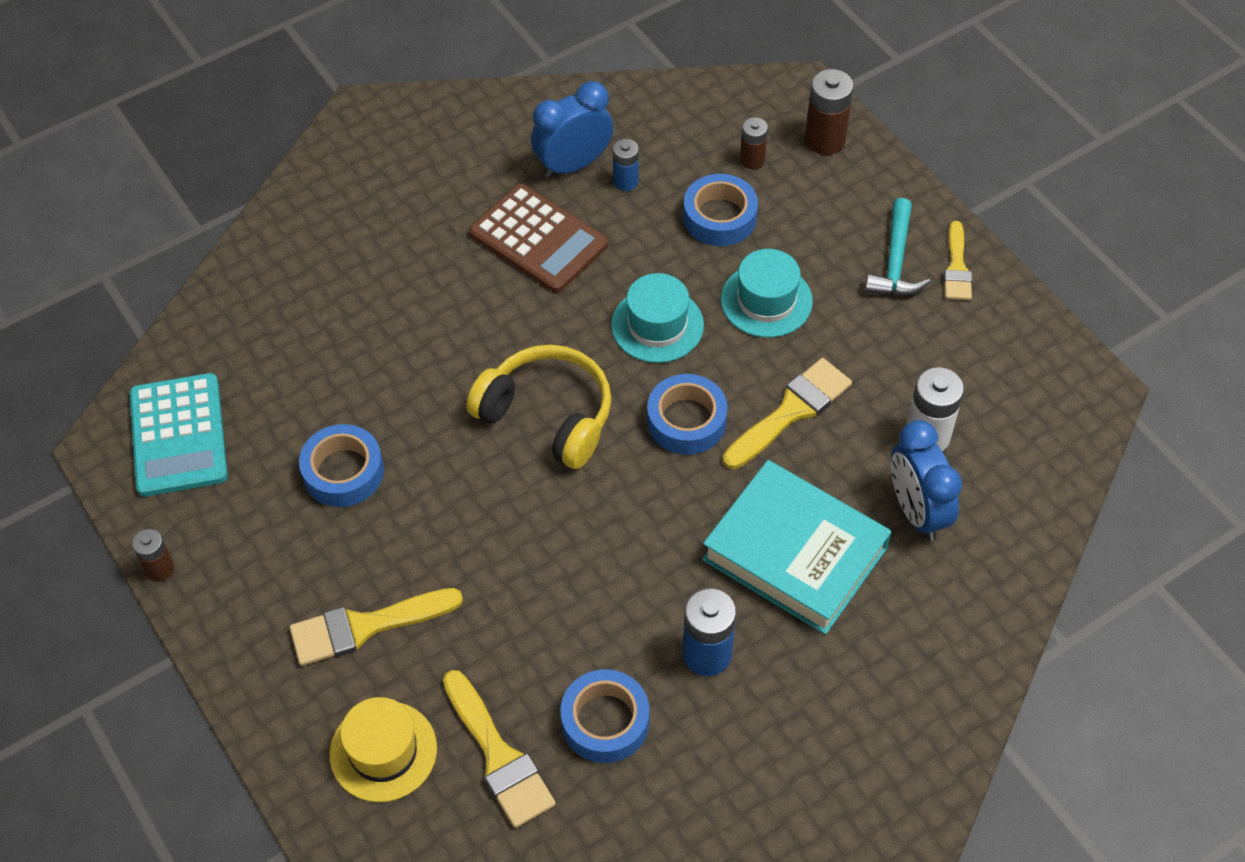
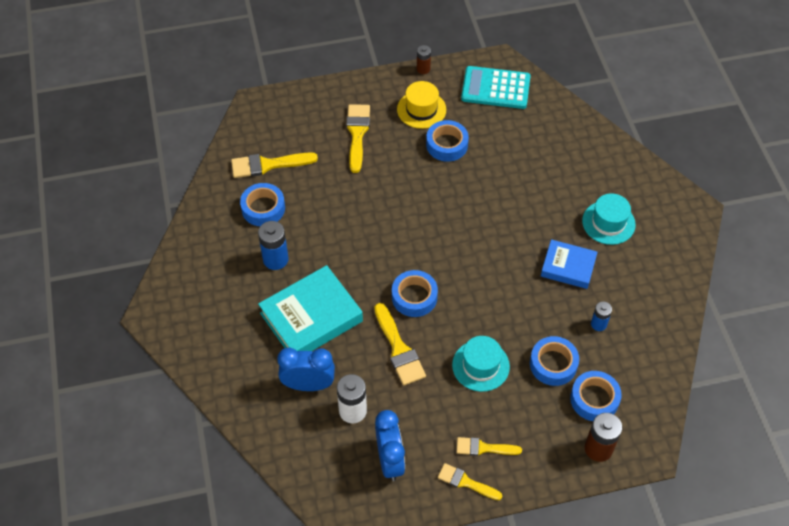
camera: 110 degrees right, 0 degrees up
yellow hat [329,697,437,802] -> yellow hat moved to [397,81,446,129]
yellow headphones [466,345,611,469] -> none
brown calculator [469,184,608,293] -> blue book [541,239,598,289]
blue clock [531,81,613,178] -> blue clock moved to [375,410,405,481]
turquoise hat [611,273,704,363] -> turquoise hat moved to [582,193,636,245]
brown battery [740,117,768,169] -> blue tape [570,371,622,421]
turquoise hammer [865,198,930,296] -> yellow brush [456,437,522,456]

